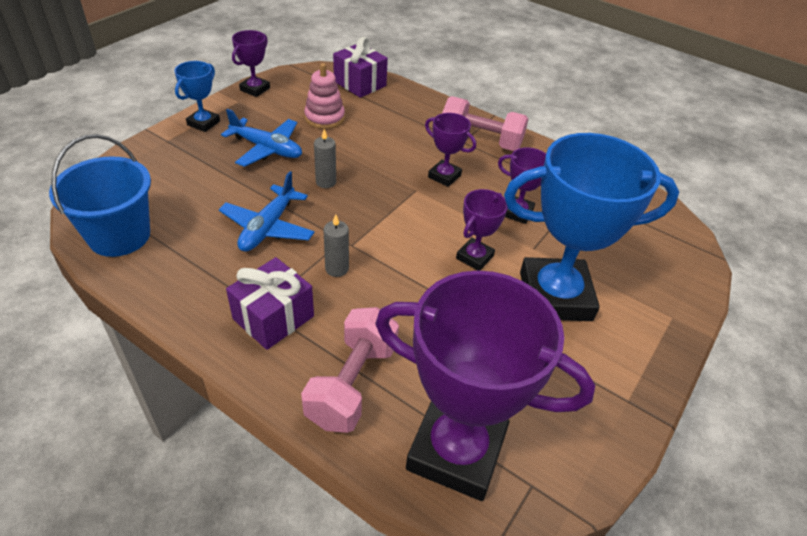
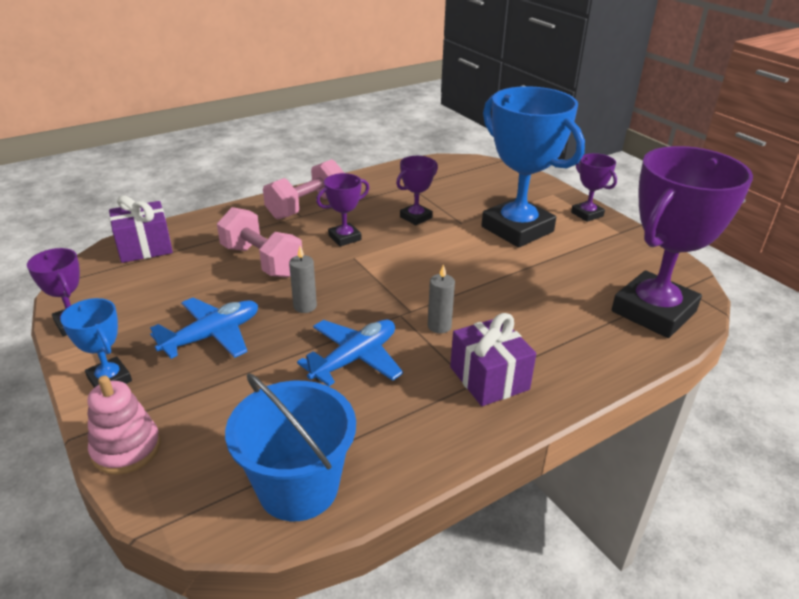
camera: 65 degrees left, 10 degrees down
blue plane [219,171,315,252] -> blue plane turned 90 degrees counterclockwise [297,320,403,386]
pink dumbbell [301,307,399,433] -> pink dumbbell moved to [217,207,302,278]
pink stacking toy [304,63,345,129] -> pink stacking toy moved to [87,375,161,475]
purple trophy [456,189,508,271] -> purple trophy moved to [571,153,617,222]
blue trophy [504,133,679,321] -> blue trophy turned 60 degrees counterclockwise [481,86,585,248]

